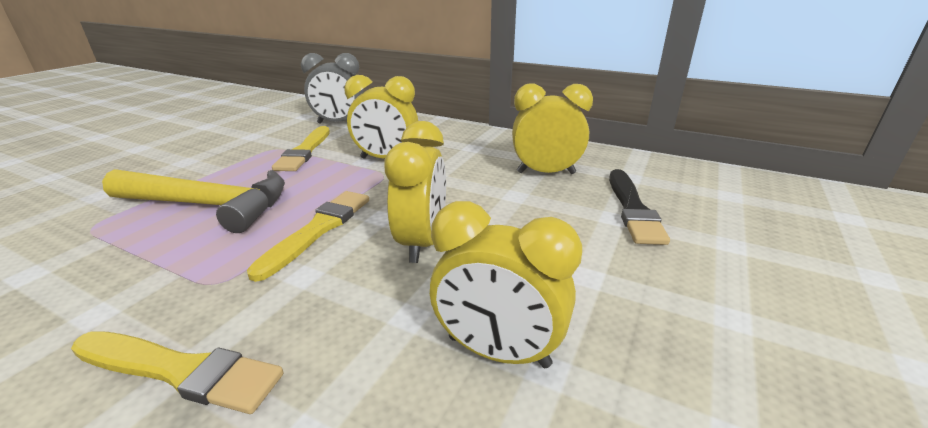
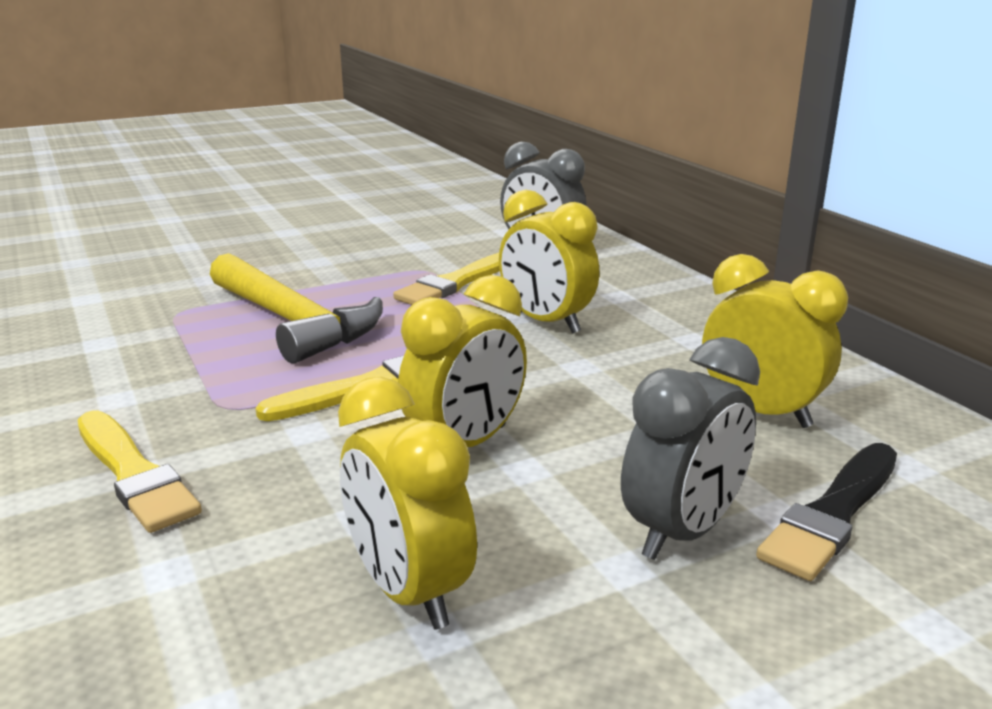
camera: 35 degrees right, 5 degrees down
none -> grey clock [621,337,760,560]

